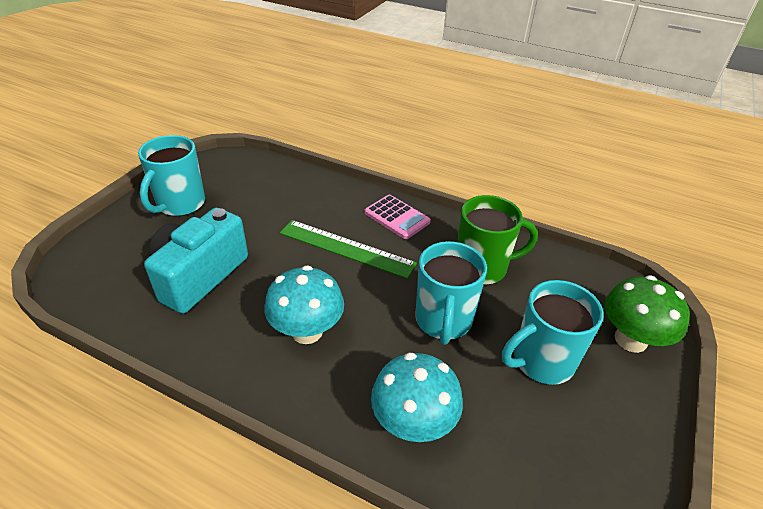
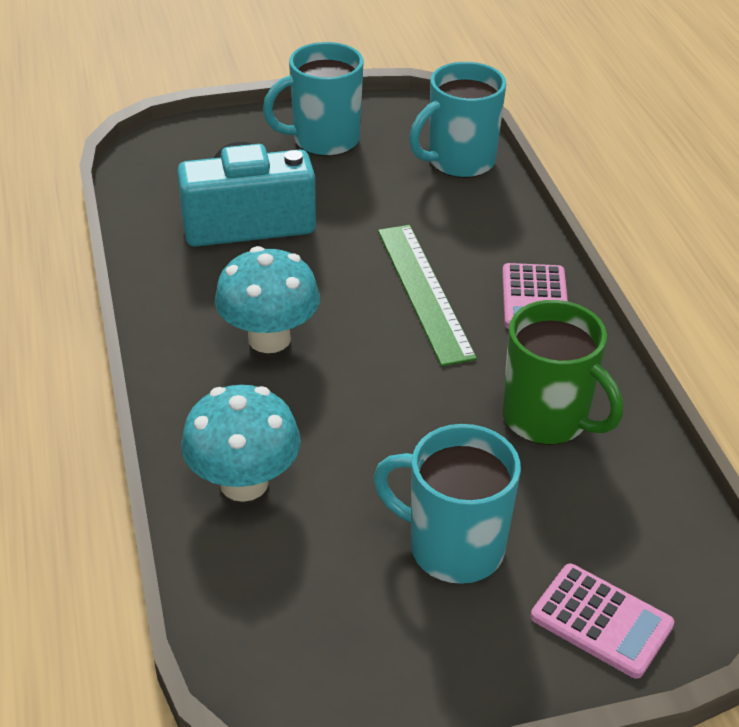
camera: 50 degrees right, 0 degrees up
turquoise mug [415,241,487,345] -> turquoise mug moved to [409,62,506,178]
green mushroom [604,275,690,353] -> pink calculator [531,564,674,679]

